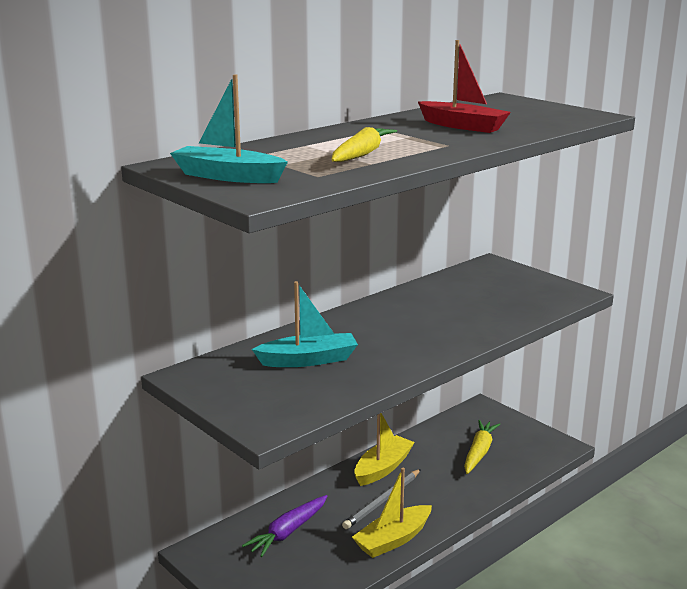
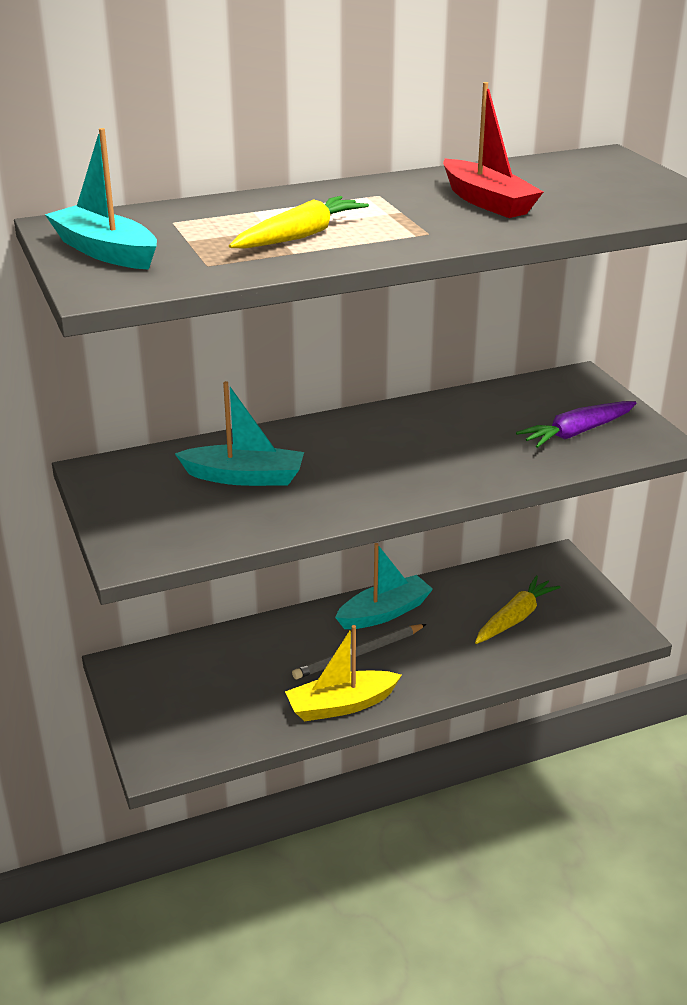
camera: 20 degrees right, 10 degrees up
purple carrot [242,495,327,557] -> purple carrot moved to [516,401,637,448]
yellow boat [354,413,415,486] -> turquoise boat [335,543,433,629]

